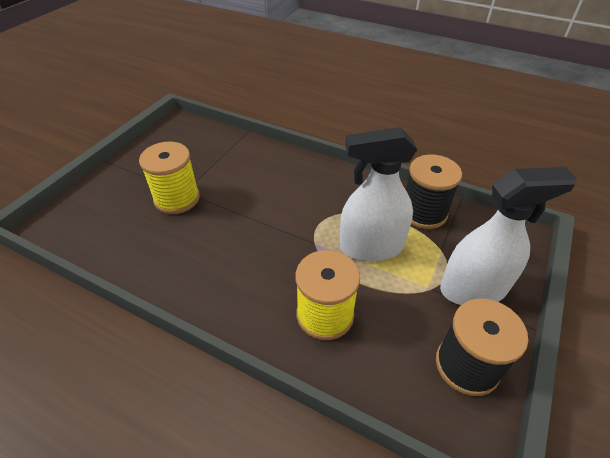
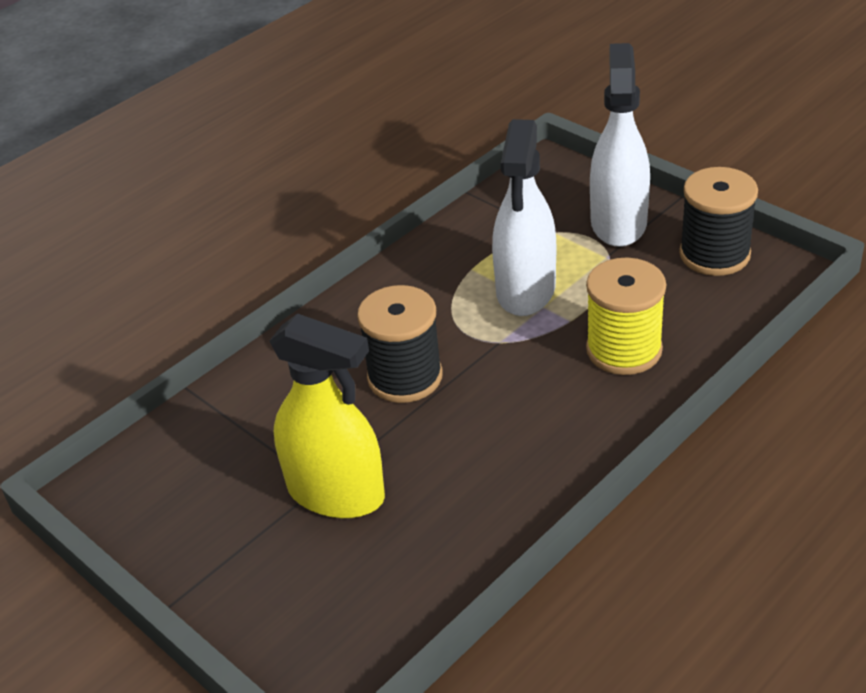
camera: 70 degrees left, 5 degrees down
yellow spool [139,142,200,214] -> yellow spray bottle [270,313,385,518]
black spool [406,154,462,229] -> black spool moved to [357,285,443,403]

